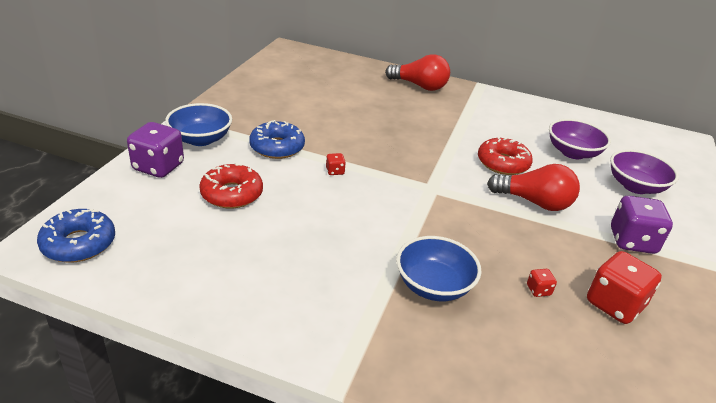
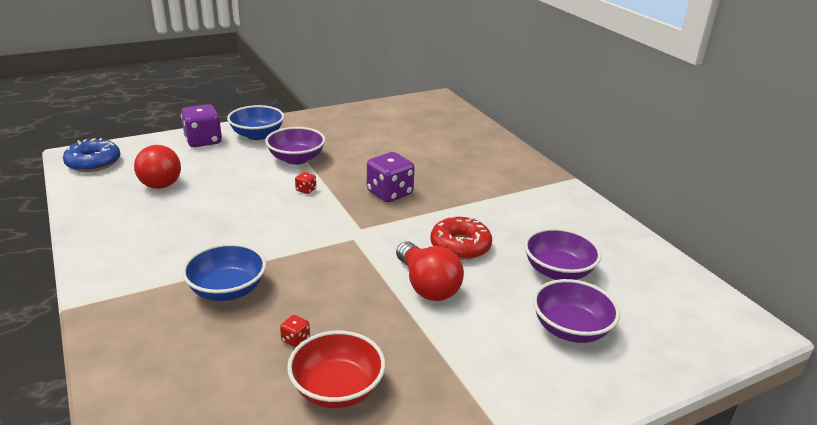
camera: 45 degrees right, 5 degrees down
red donut [199,162,263,209] -> none
blue donut [249,120,305,159] -> purple bowl [265,127,325,165]
red light bulb [385,54,450,91] -> red light bulb moved to [134,145,181,189]
red dice [587,251,662,324] -> red bowl [287,331,385,408]
purple dice [611,196,673,254] -> purple dice moved to [367,152,415,202]

